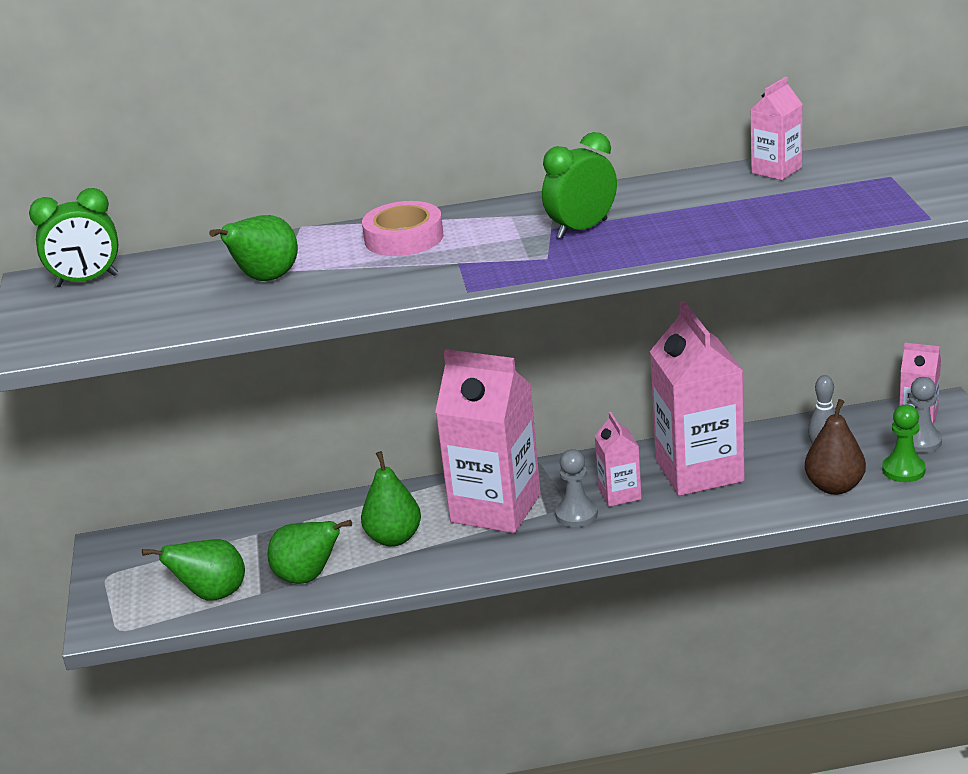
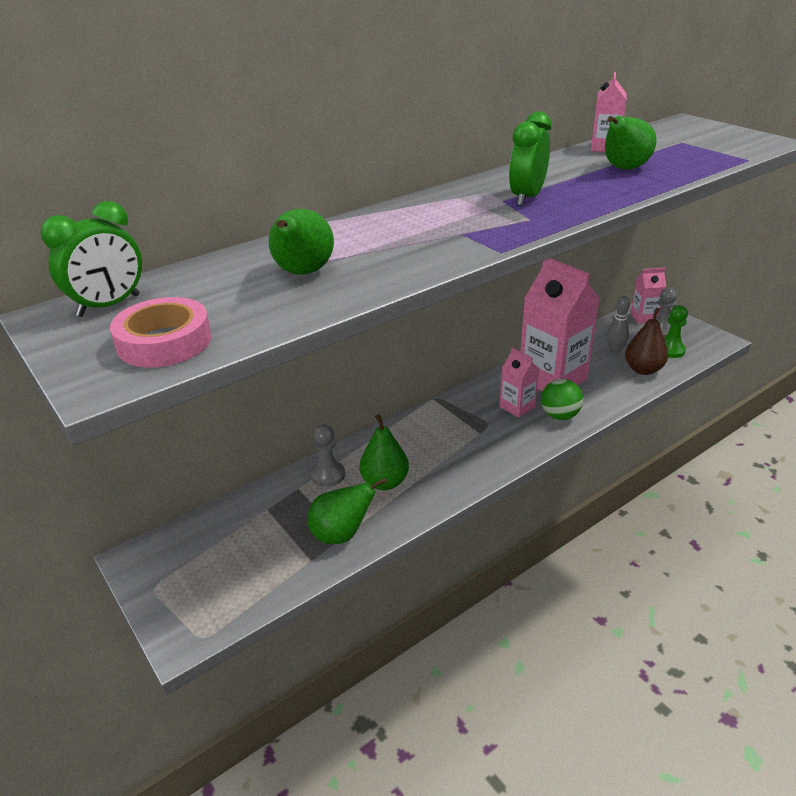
camera: 30 degrees left, 5 degrees up
green pear [142,539,245,601] -> green pear moved to [605,116,657,170]
pink tape [362,201,444,256] -> pink tape moved to [110,297,212,367]
pink carton [435,349,541,533] -> none
grey pawn [555,449,598,527] -> grey pawn moved to [311,424,345,487]
none -> green ball [541,379,583,420]

